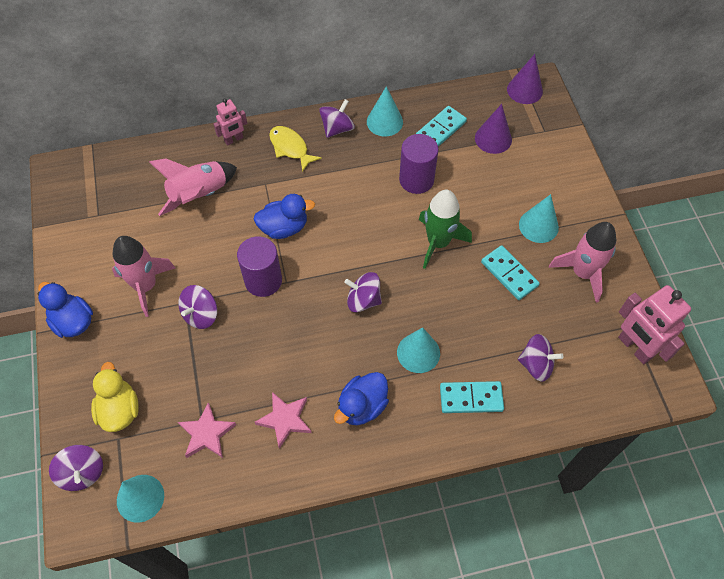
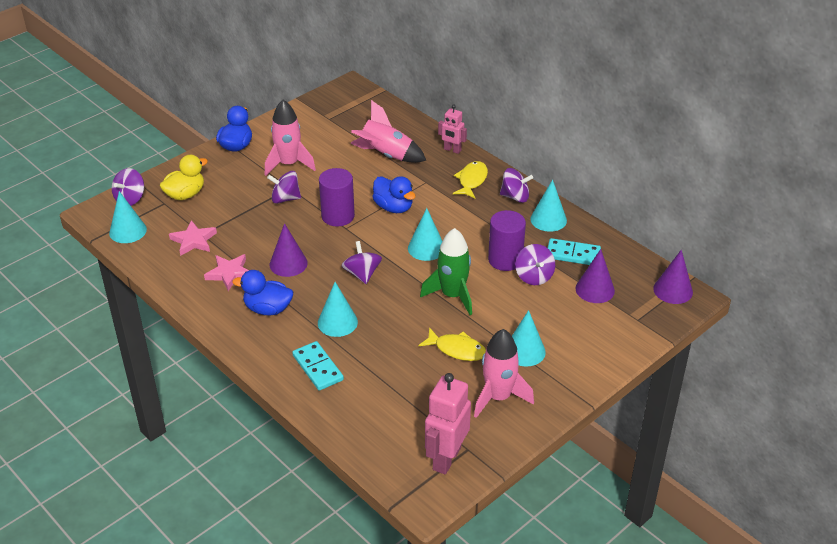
camera: 60 degrees right, 20 degrees down
turquoise domino [481,245,540,300] -> yellow fish [419,327,486,361]
purple spinning top [518,334,564,382] -> purple spinning top moved to [515,244,555,285]
none -> purple cone [270,223,308,277]
none -> turquoise cone [408,208,442,261]

